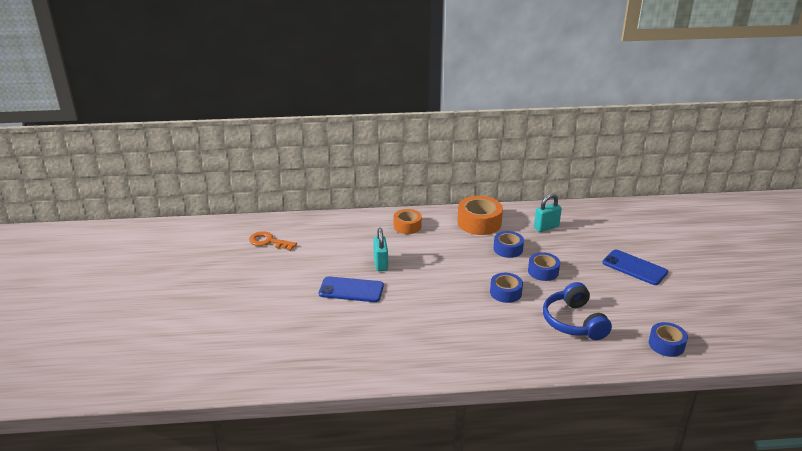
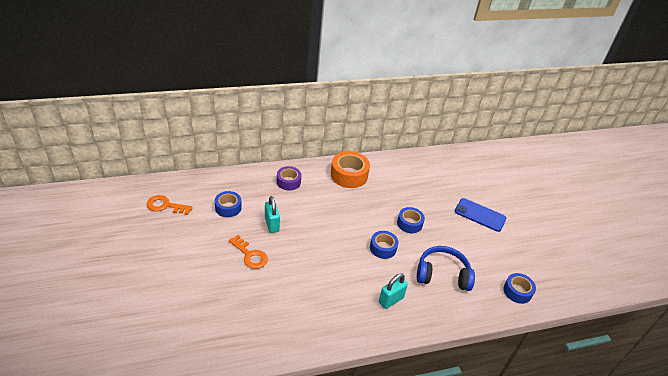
camera: 15 degrees left, 10 degrees up
blue phone [319,276,384,302] -> orange key [229,235,268,269]
orange tape [394,209,422,234] -> purple tape [277,166,301,190]
blue tape [494,231,524,258] -> blue tape moved to [215,191,242,217]
turquoise padlock [534,194,562,232] -> turquoise padlock moved to [379,274,408,309]
blue headphones [543,282,612,340] -> blue headphones turned 120 degrees clockwise [417,246,475,291]

